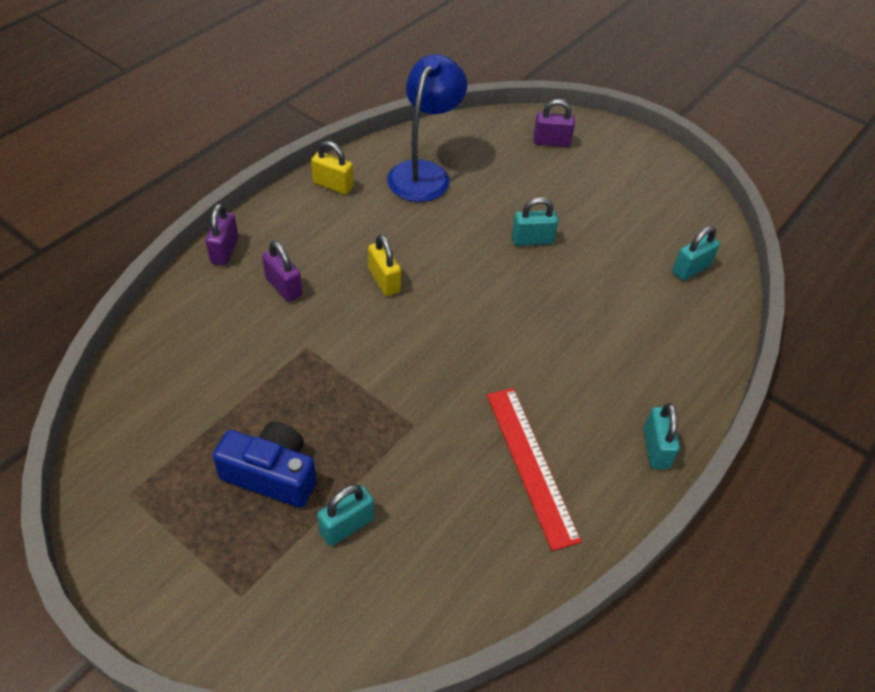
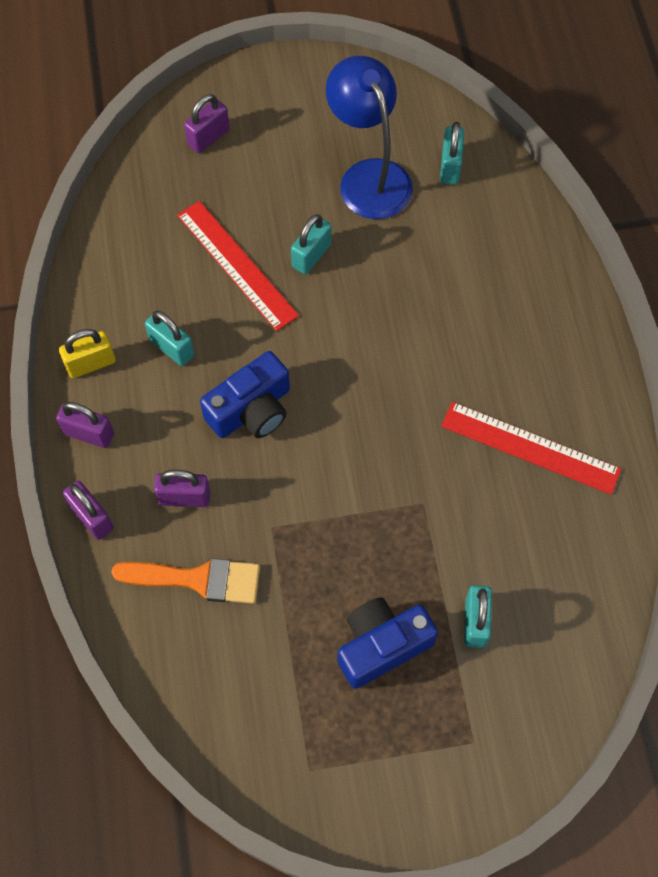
camera: 45 degrees left, 15 degrees up
yellow padlock [368,234,401,296] -> blue camera [200,351,290,438]
blue lamp [387,54,467,202] -> blue lamp moved to [326,56,413,219]
turquoise padlock [643,403,680,469] -> turquoise padlock moved to [145,310,194,366]
none -> purple padlock [56,402,114,448]
none -> orange brush [111,558,260,604]
none -> red ruler [177,201,299,331]

